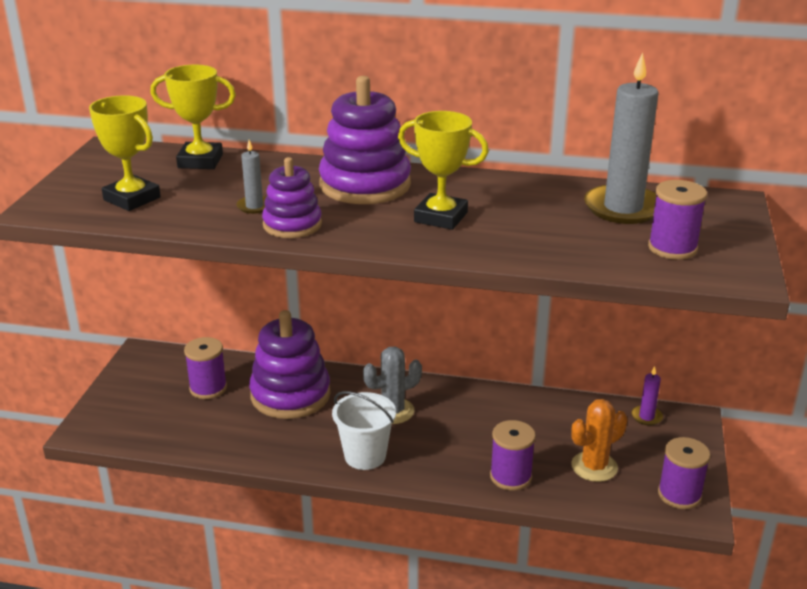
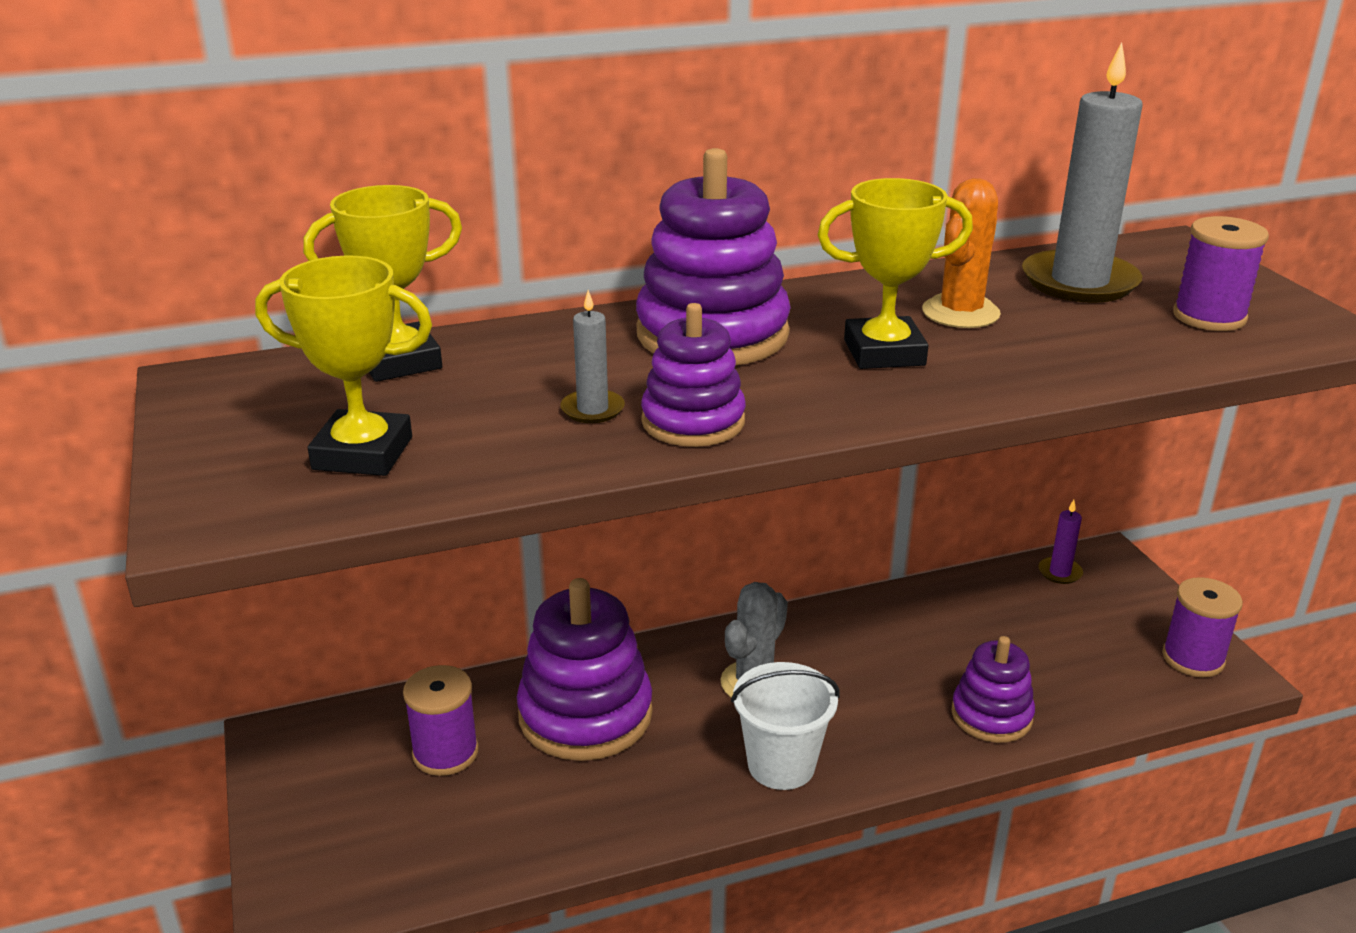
camera: 30 degrees left, 0 degrees up
purple spool [490,420,536,491] -> purple stacking toy [951,636,1035,743]
orange cactus [571,399,628,482] -> orange cactus moved to [922,178,1001,328]

